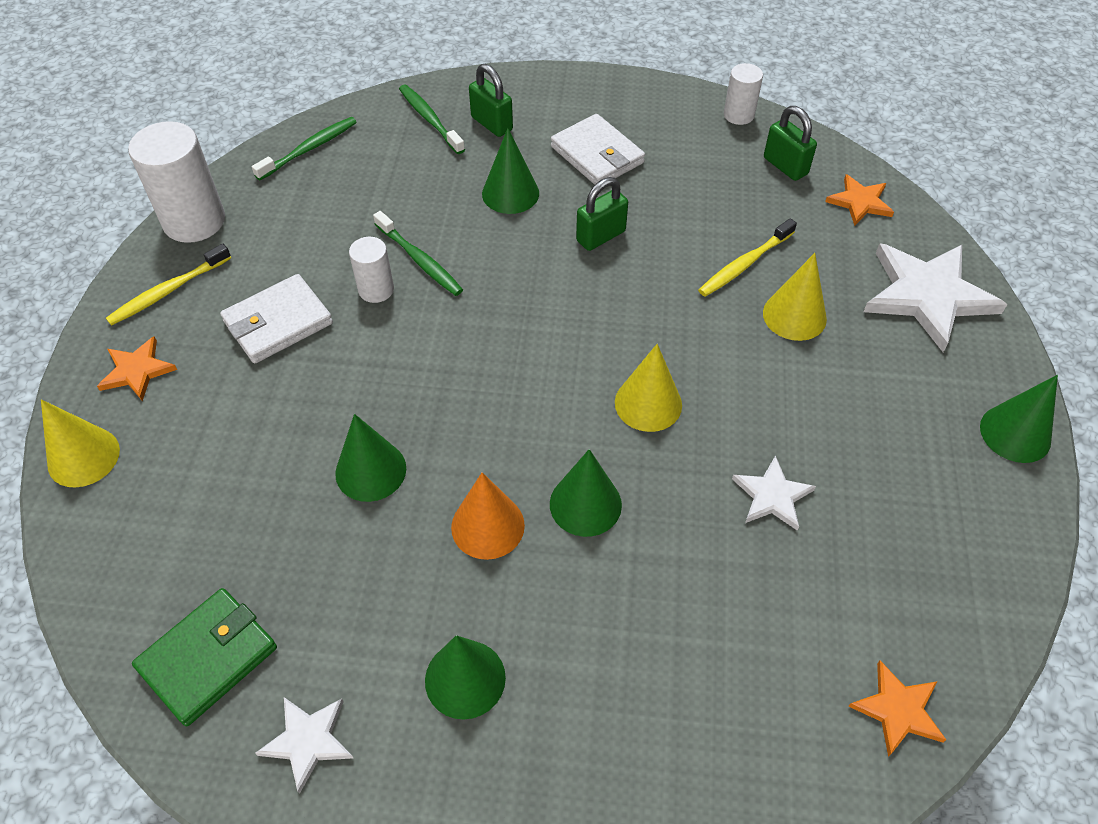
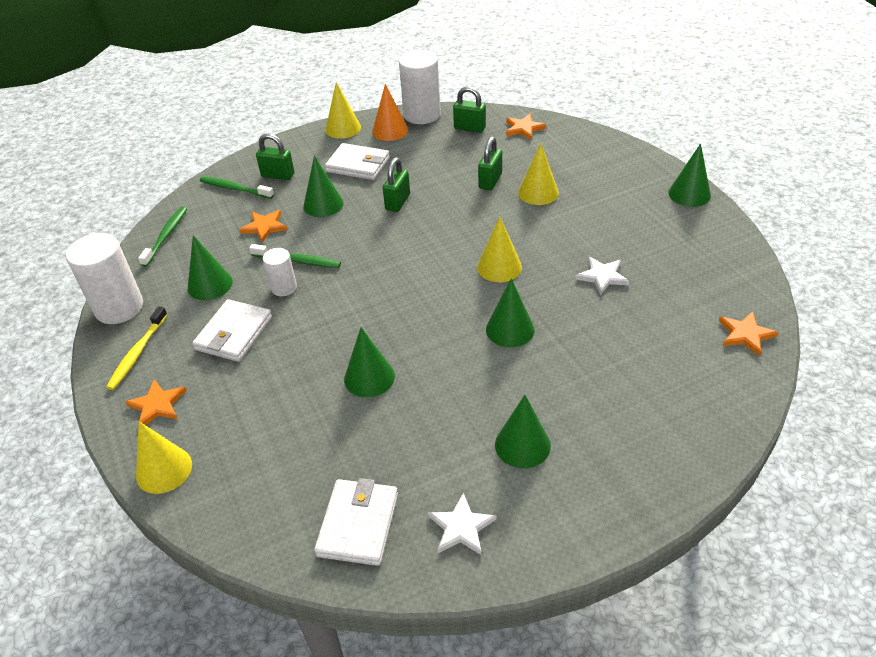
camera: 30 degrees left, 10 degrees down
green wallet [132,588,277,726] -> white wallet [314,478,398,566]
orange cone [451,472,525,560] -> orange cone moved to [372,84,408,141]
yellow toothbrush [698,218,797,297] -> green padlock [478,137,502,190]
white cylinder [724,63,763,125] -> white cylinder [399,50,441,124], size x1.83
white star [863,243,1007,352] -> none
none -> green cone [188,235,233,300]
none -> orange star [239,210,288,243]
none -> yellow cone [326,82,361,139]

